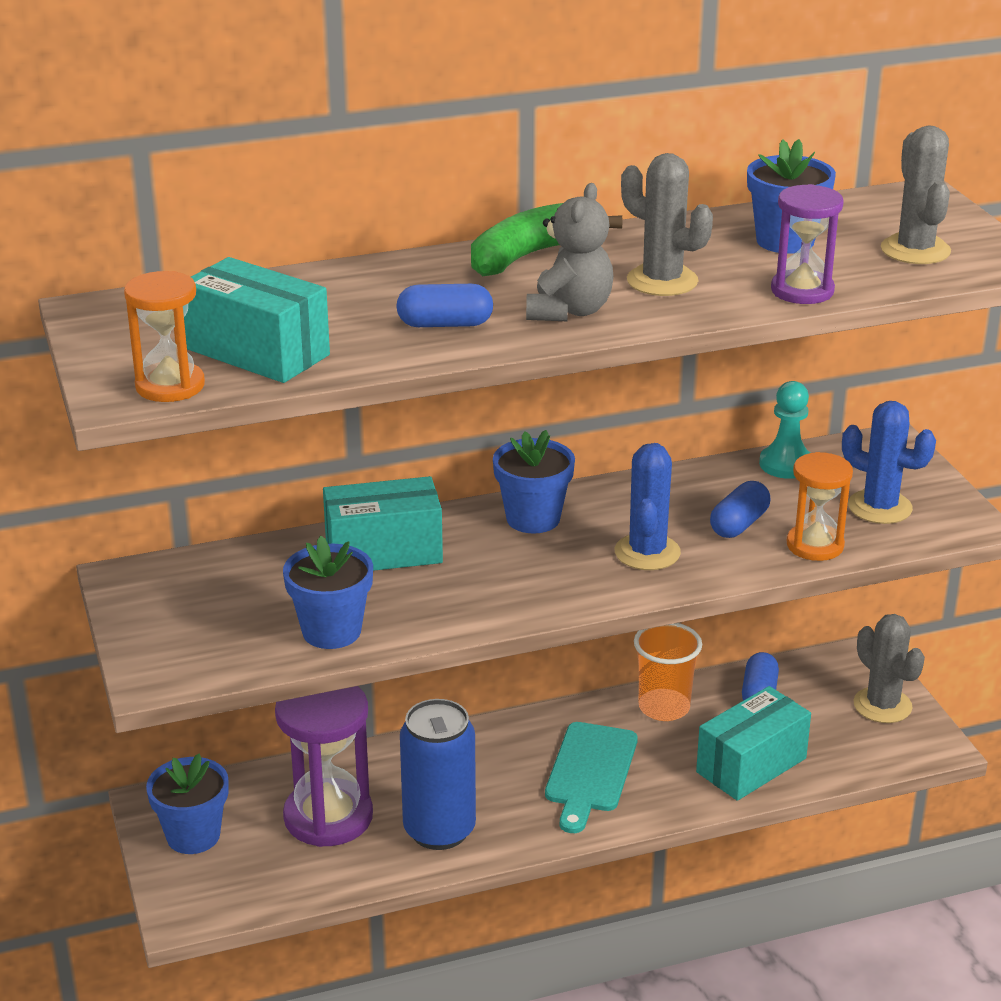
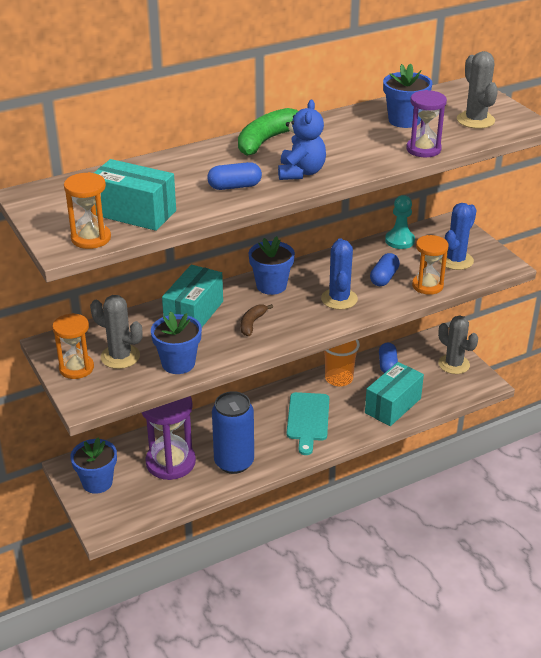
camera: 10 degrees left, 5 degrees up
turquoise box [323,476,443,571] -> turquoise box turned 45 degrees counterclockwise [162,265,223,327]
grey teddy bear [526,183,614,321] -> blue teddy bear [278,100,326,180]
grey cactus [621,153,713,296] -> grey cactus moved to [90,295,143,369]
blue cactus [842,401,936,524] -> blue cactus turned 75 degrees counterclockwise [439,203,476,270]
none -> orange hourglass [52,313,94,379]
none -> brown banana [241,304,273,336]

